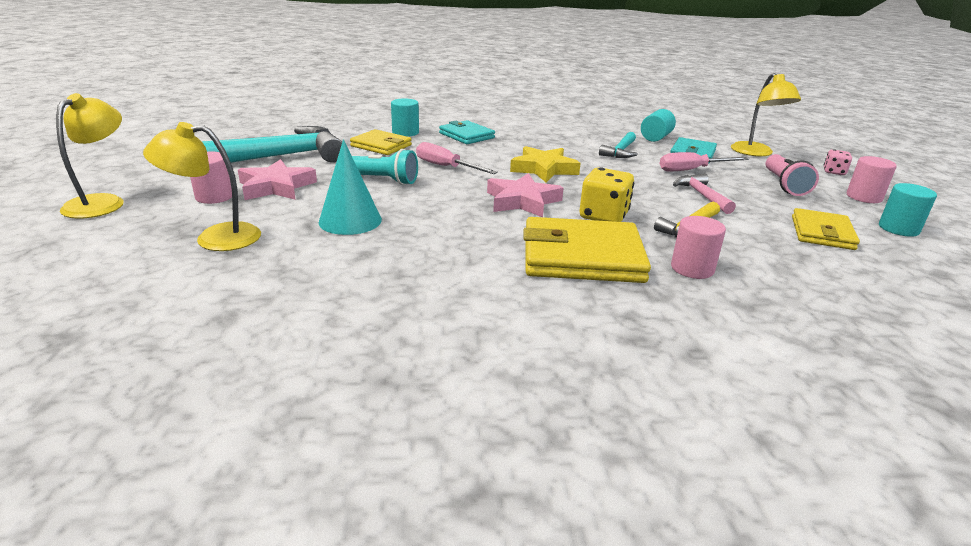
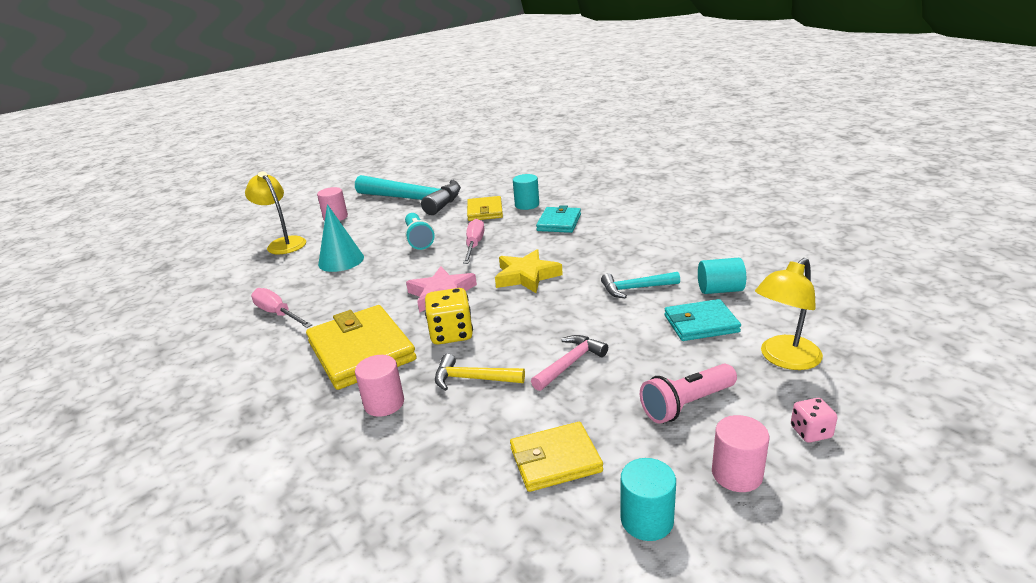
camera: 60 degrees right, 0 degrees up
yellow lamp [56,93,124,219] -> none
pink star [238,159,317,200] -> none
pink screwdriver [660,152,749,171] -> pink screwdriver moved to [251,288,312,328]

